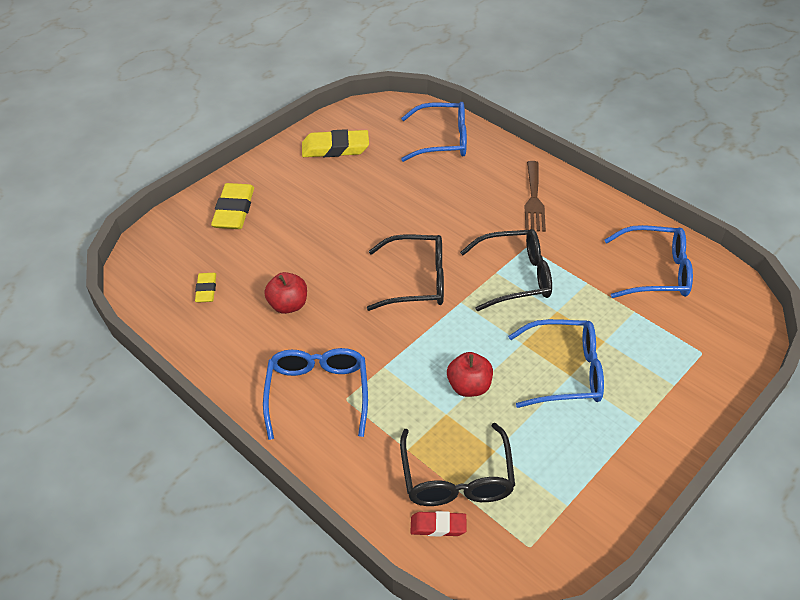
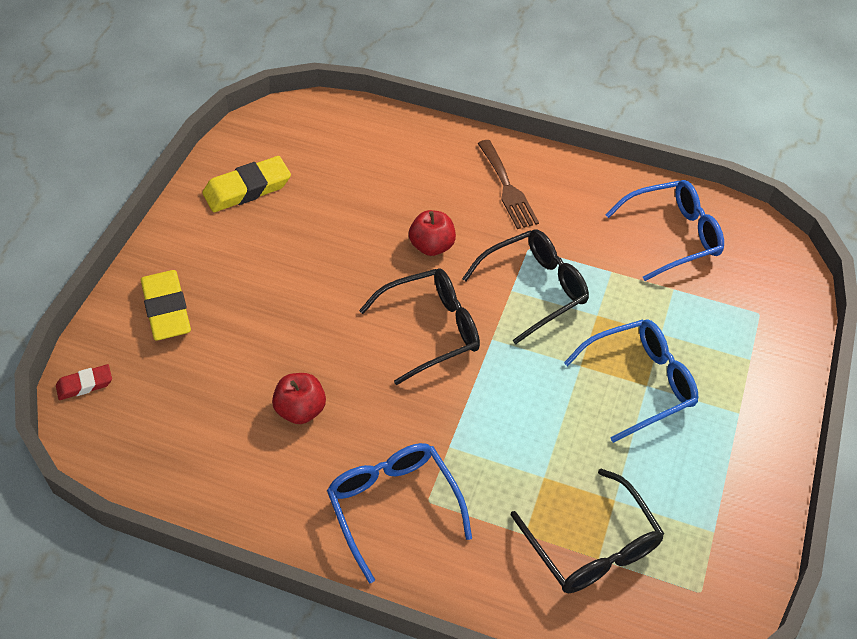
camera: 25 degrees left, 5 degrees up
yellow eraser [195,273,216,302] -> none
blue glasses [401,102,467,162] -> none
red eraser [410,511,467,537] -> red eraser moved to [56,364,112,400]
red apple [447,352,493,397] -> red apple moved to [409,210,456,256]

